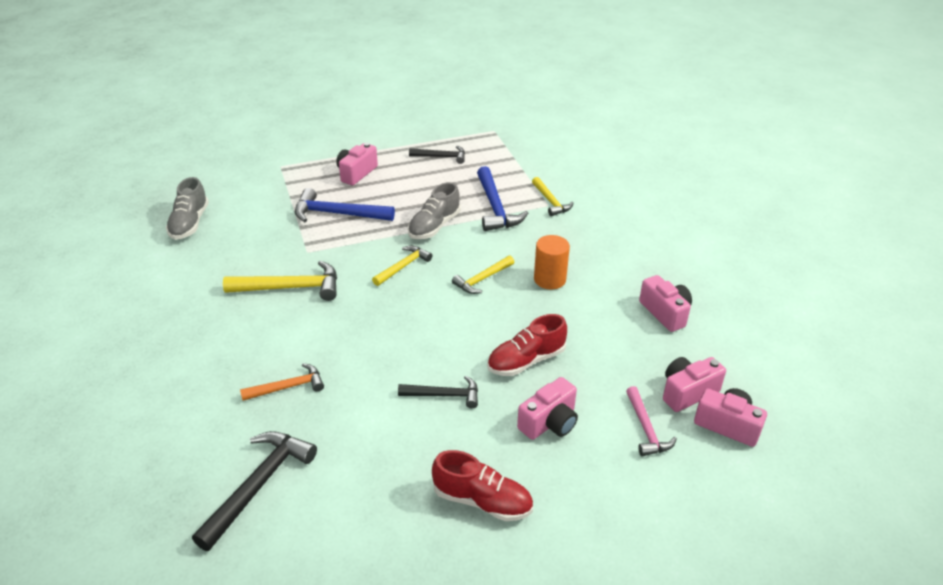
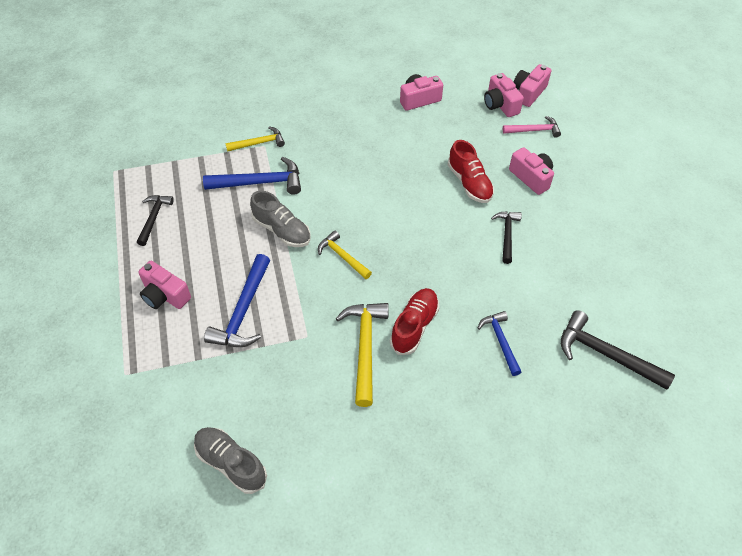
camera: 85 degrees left, 15 degrees up
grey shoe [166,177,209,240] -> grey shoe turned 150 degrees counterclockwise [194,427,267,494]
orange hammer [240,363,324,401] -> blue hammer [477,311,521,376]
red shoe [432,450,533,521] -> red shoe moved to [390,288,439,355]
yellow hammer [452,256,514,294] -> none
orange cylinder [534,235,570,289] -> none

